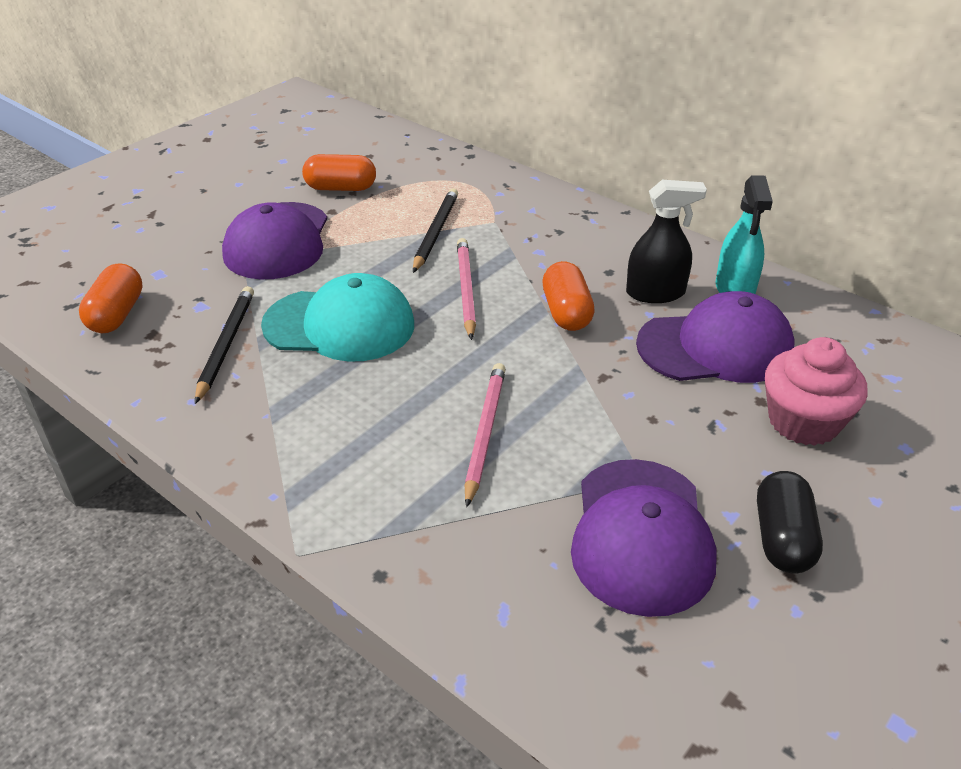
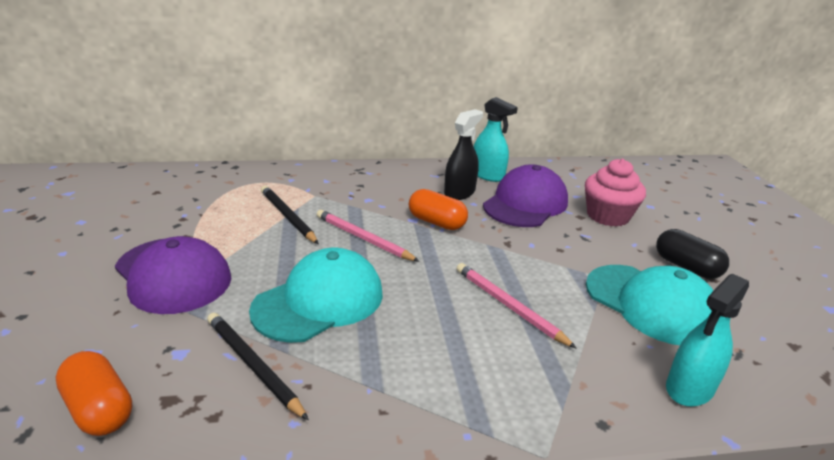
camera: 50 degrees left, 10 degrees down
orange capsule [302,154,376,191] -> none
purple cap [571,459,717,617] -> turquoise cap [586,265,713,345]
none -> turquoise spray bottle [666,274,749,407]

